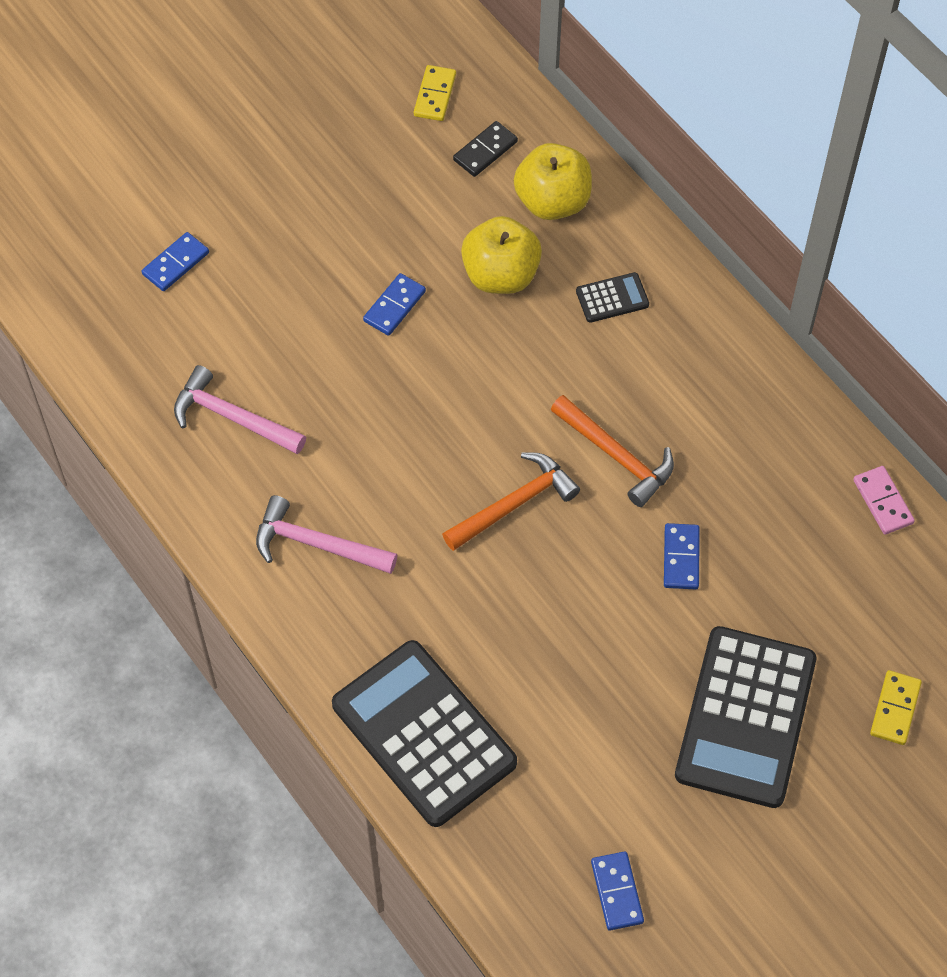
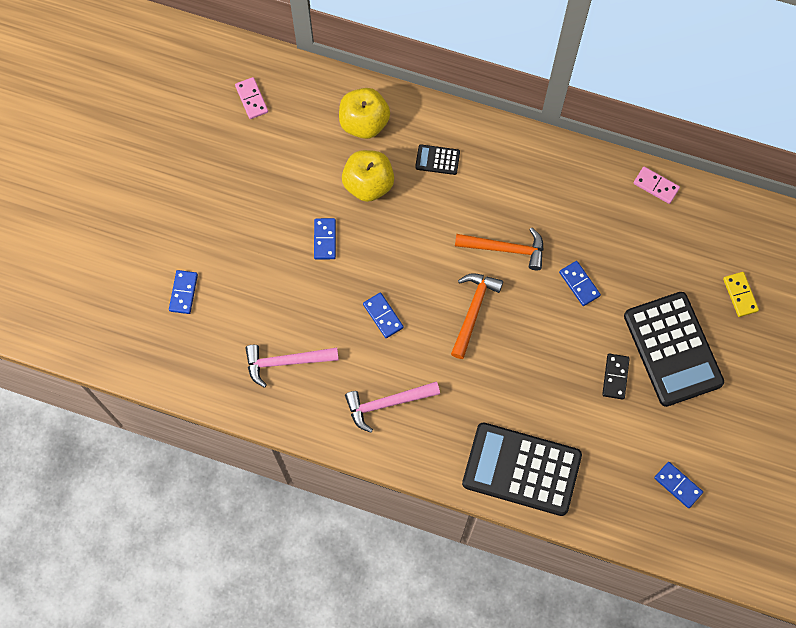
camera: 35 degrees left, 10 degrees up
yellow domino [414,65,456,121] -> pink domino [235,77,268,119]
black domino [453,121,518,177] -> black domino moved to [602,354,630,400]
black calculator [576,272,649,323] -> black calculator turned 120 degrees counterclockwise [415,144,460,175]
none -> blue domino [363,293,404,338]

